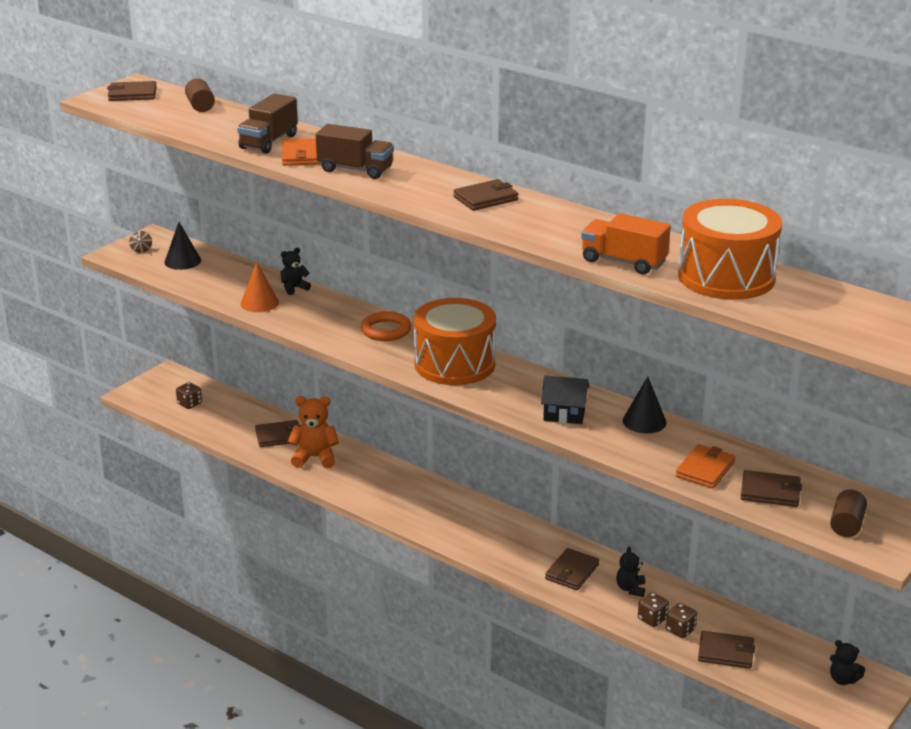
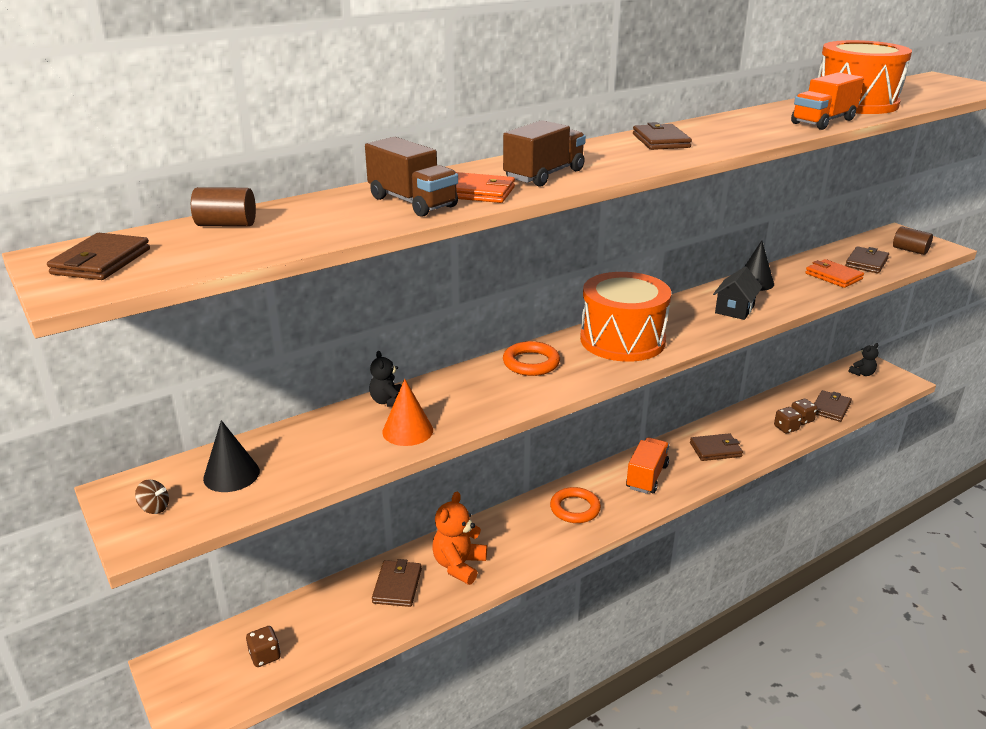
camera: 70 degrees left, 0 degrees up
brown wallet [545,548,599,590] -> brown wallet turned 60 degrees counterclockwise [690,433,743,461]
black teddy bear [616,546,645,597] -> none
none -> orange ring [550,487,601,523]
none -> orange truck [626,437,669,494]

